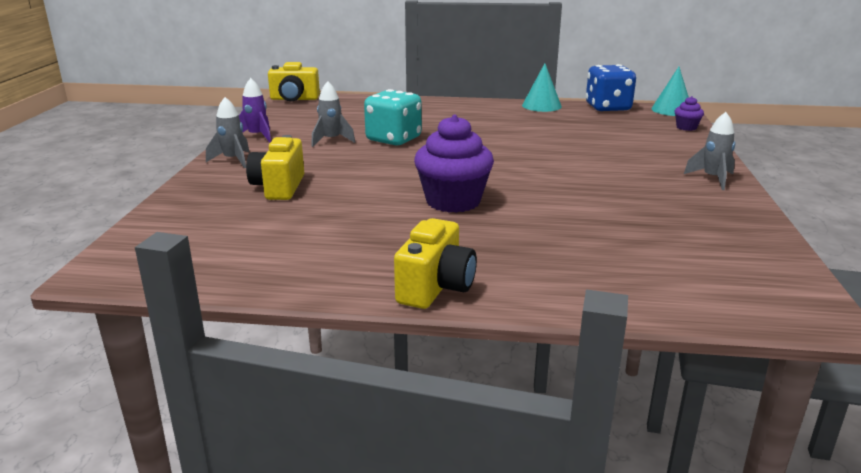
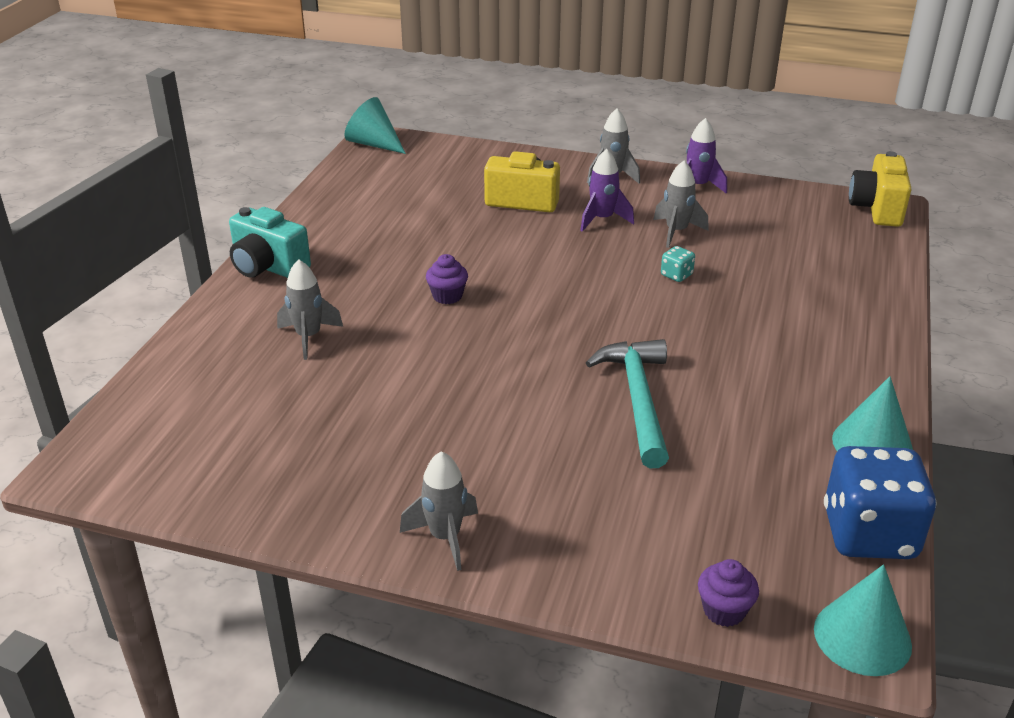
camera: 100 degrees right, 10 degrees up
turquoise dice [364,89,422,145] -> turquoise dice [661,246,695,282], size x0.41
yellow camera [394,218,477,309] -> turquoise camera [229,207,311,278]
purple cupcake [414,115,494,213] -> purple cupcake [426,254,468,304], size x0.47
none -> grey rocket [277,259,343,360]
none -> turquoise cone [344,97,406,154]
none -> purple rocket [580,149,634,232]
none -> turquoise hammer [586,339,669,468]

